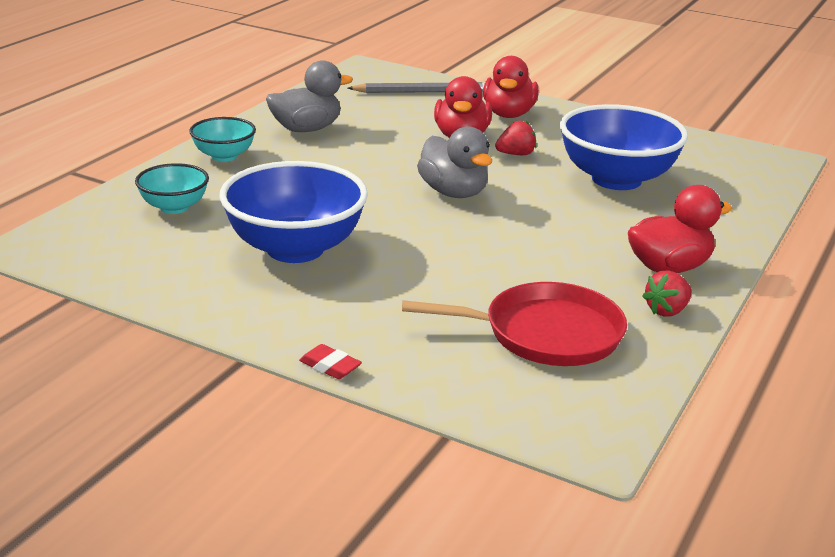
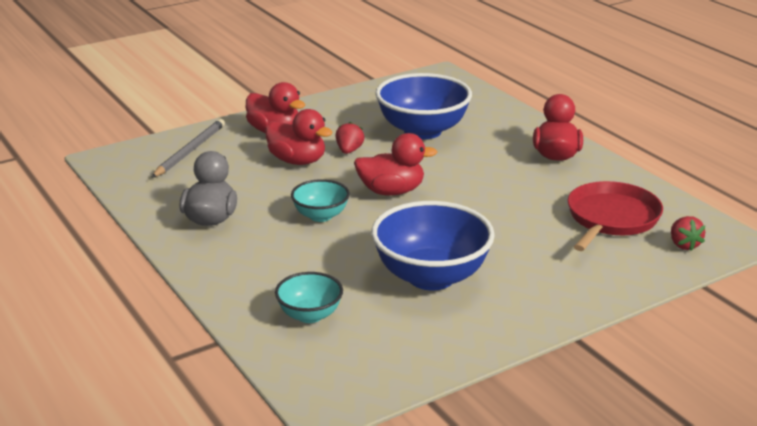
camera: 60 degrees left, 0 degrees up
turquoise bowl [189,117,256,162] -> turquoise bowl moved to [291,179,350,222]
red eraser [299,344,362,379] -> none
grey duck [417,126,492,198] -> red duck [354,133,438,196]
red strawberry [642,270,692,317] -> red strawberry moved to [671,216,705,251]

